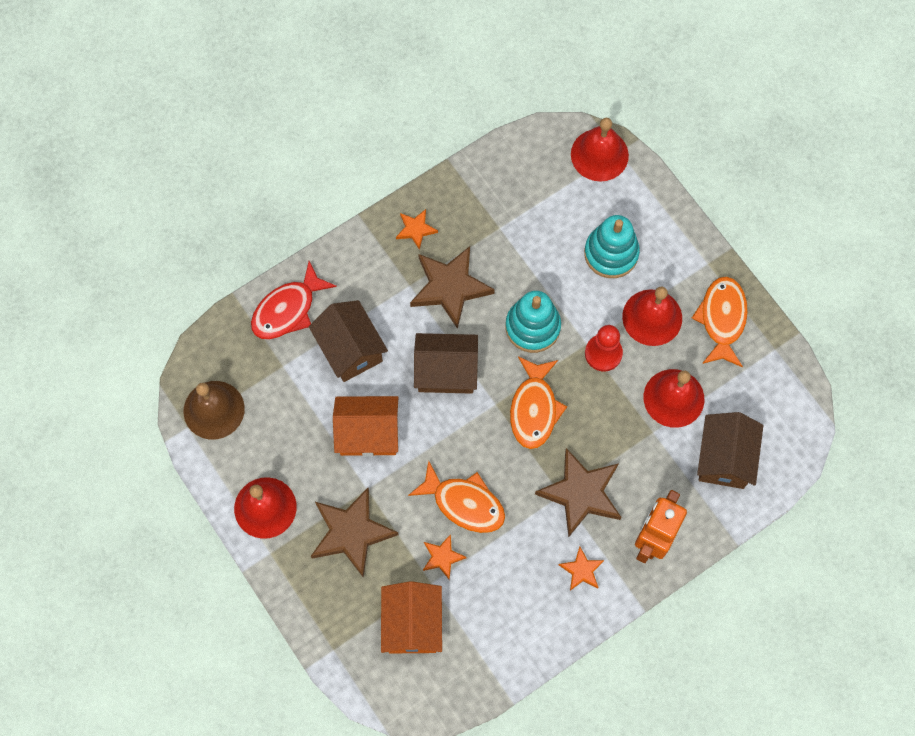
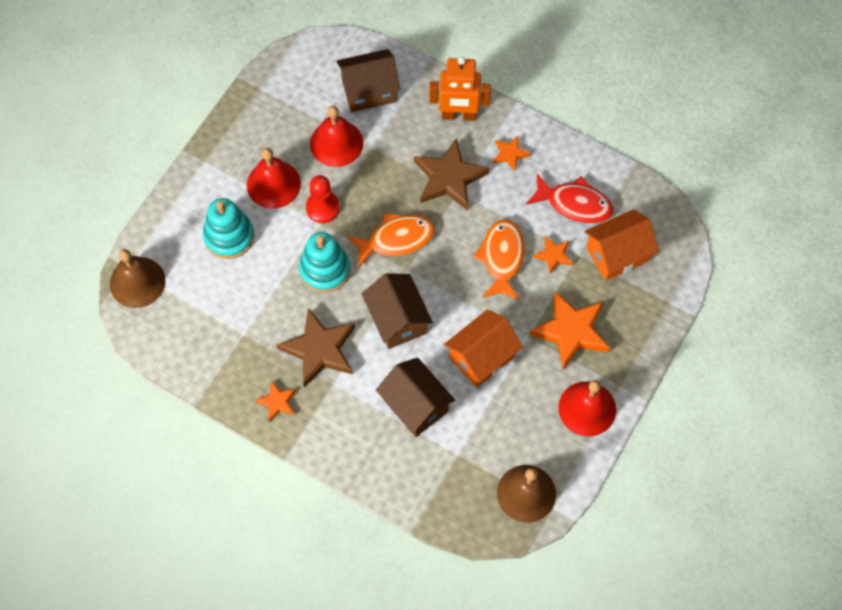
camera: 115 degrees left, 5 degrees down
red fish [251,261,337,340] -> red fish moved to [526,174,613,223]
brown house [309,300,388,382] -> brown house turned 75 degrees counterclockwise [376,357,455,437]
brown star [311,488,399,577] -> orange star [529,292,610,370]
orange house [333,396,398,457] -> orange house turned 75 degrees clockwise [444,309,523,387]
red bell [571,118,629,182] -> brown bell [110,249,165,308]
orange fish [692,276,748,367] -> none

